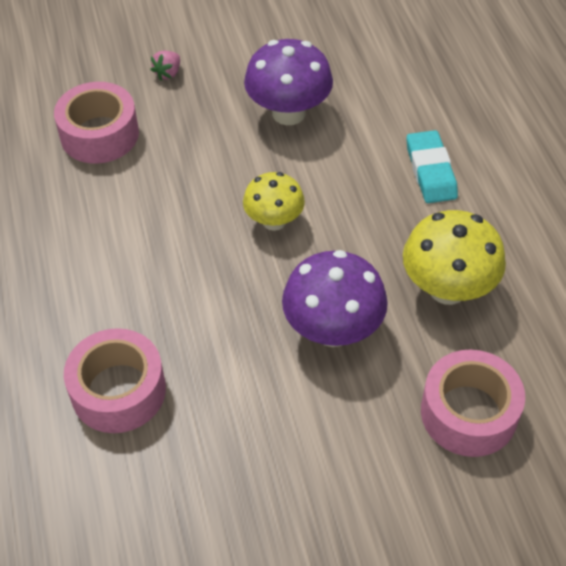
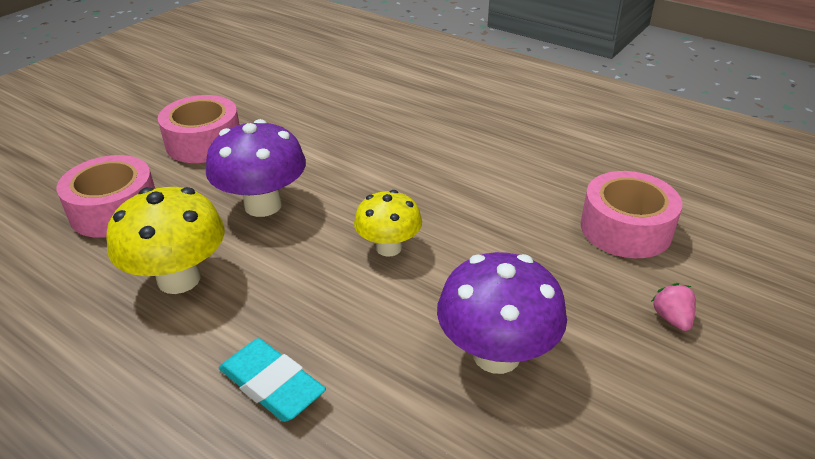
camera: 140 degrees right, 15 degrees down
pink tape [64,328,166,433] -> pink tape moved to [158,95,240,163]

